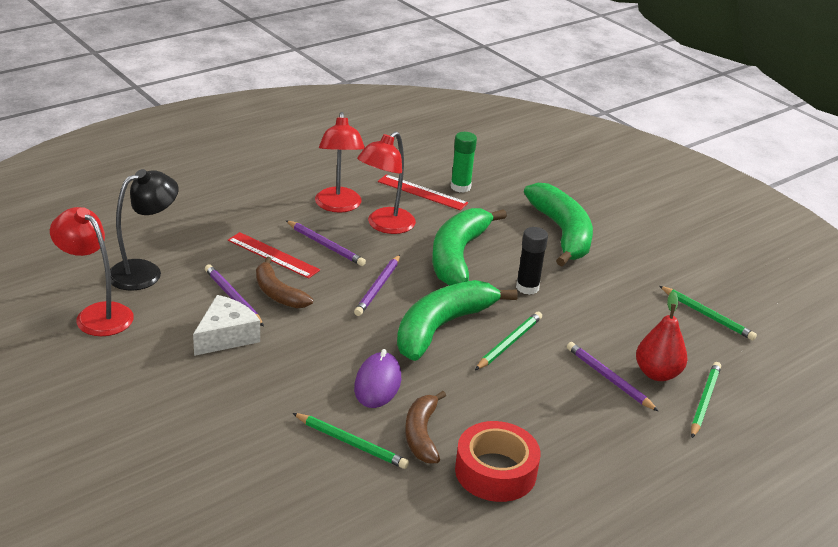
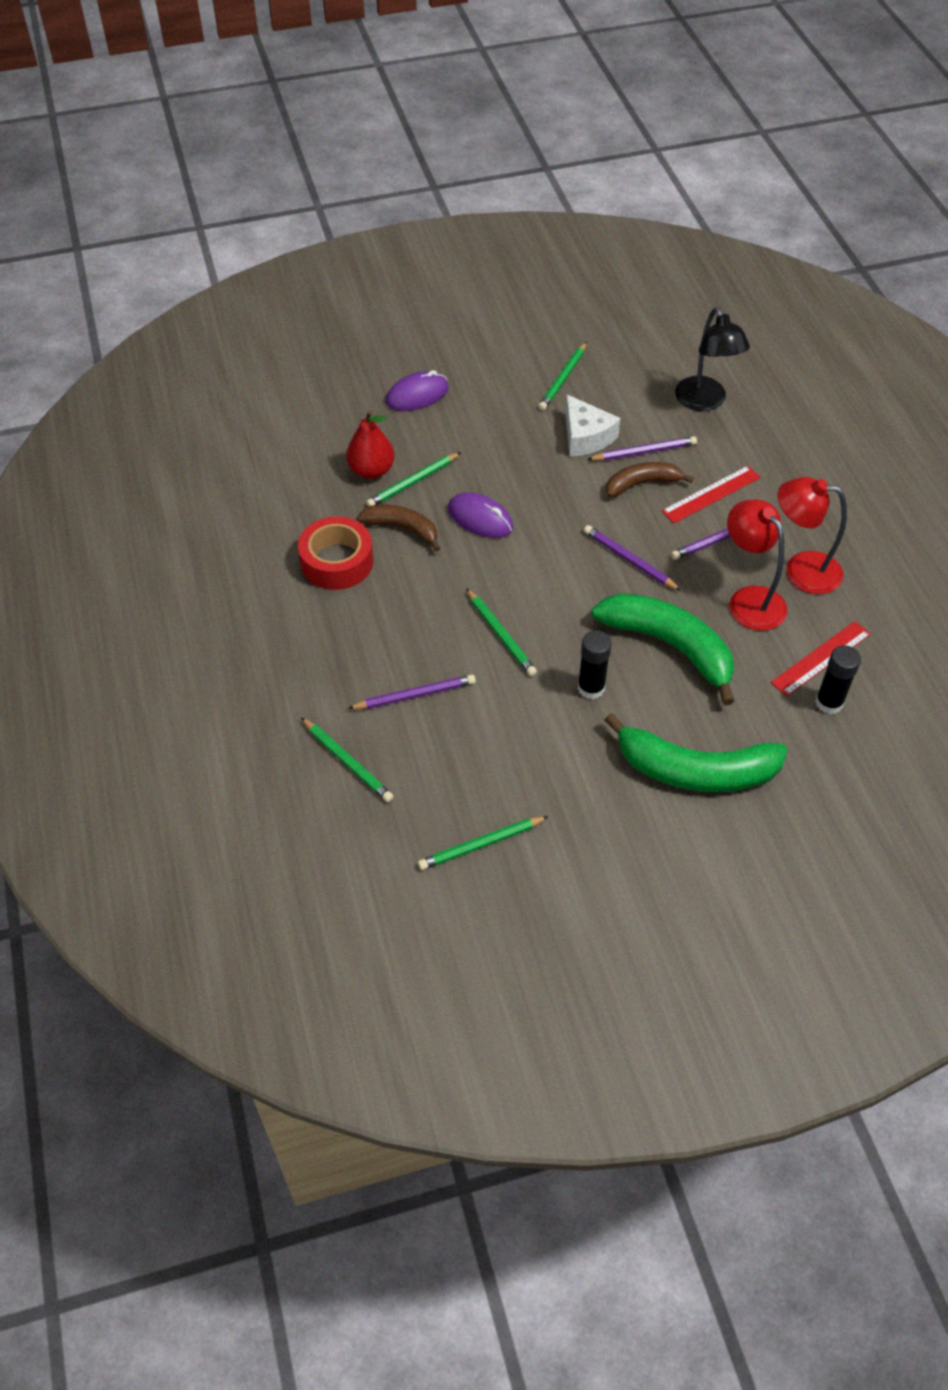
camera: 115 degrees right, 20 degrees up
red lamp [50,207,134,336] -> none
green banana [397,280,518,361] -> none
green glue stick [451,132,477,193] -> black glue stick [815,645,861,714]
red pear [636,291,688,381] -> red pear moved to [346,411,395,479]
none -> purple mouse [386,370,449,411]
none -> green pencil [538,342,587,411]

